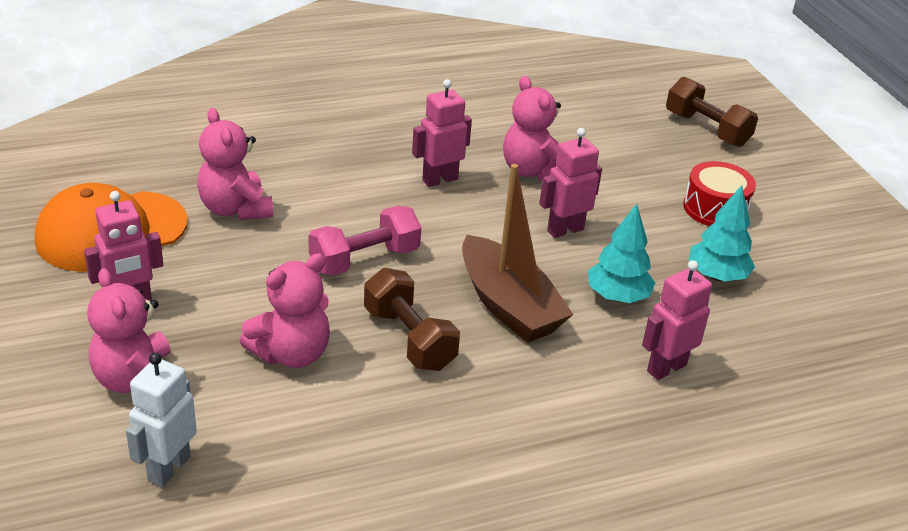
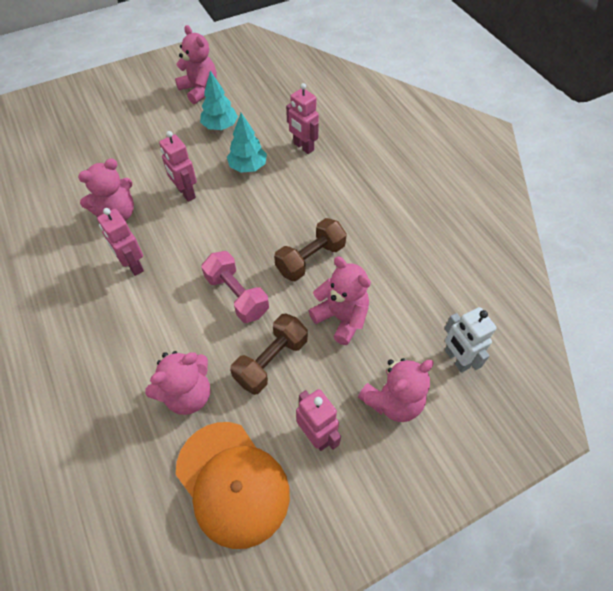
camera: 95 degrees left, 20 degrees up
white robot [126,353,197,487] -> white robot turned 45 degrees clockwise [444,307,496,373]
brown boat [462,164,573,343] -> none
brown dumbbell [666,77,758,147] -> brown dumbbell moved to [230,314,308,395]
red drum [683,161,756,226] -> none
none -> pink teddy bear [175,25,216,104]

